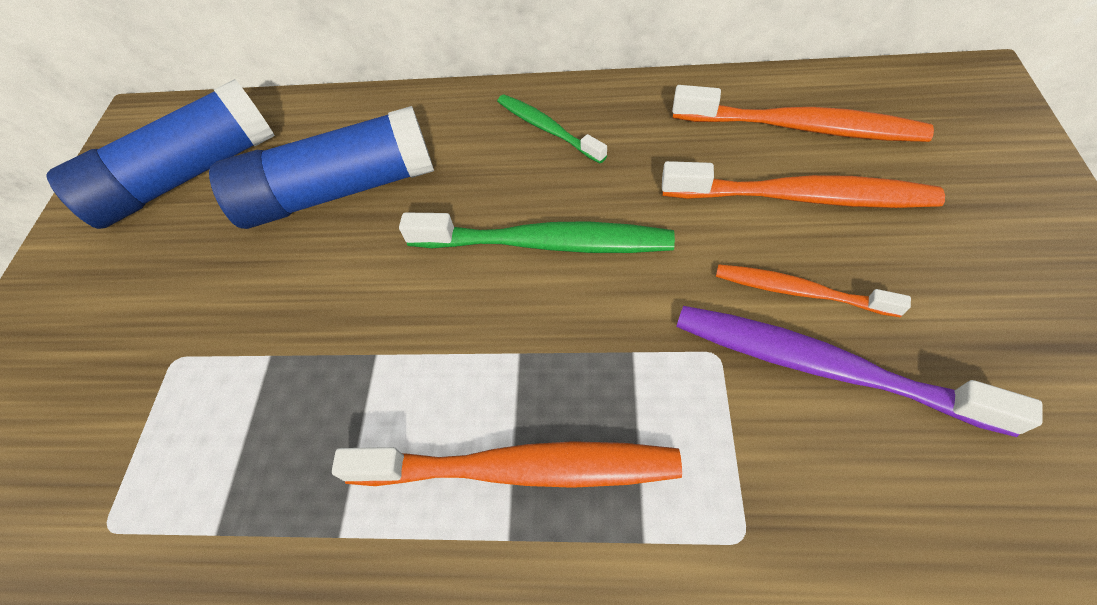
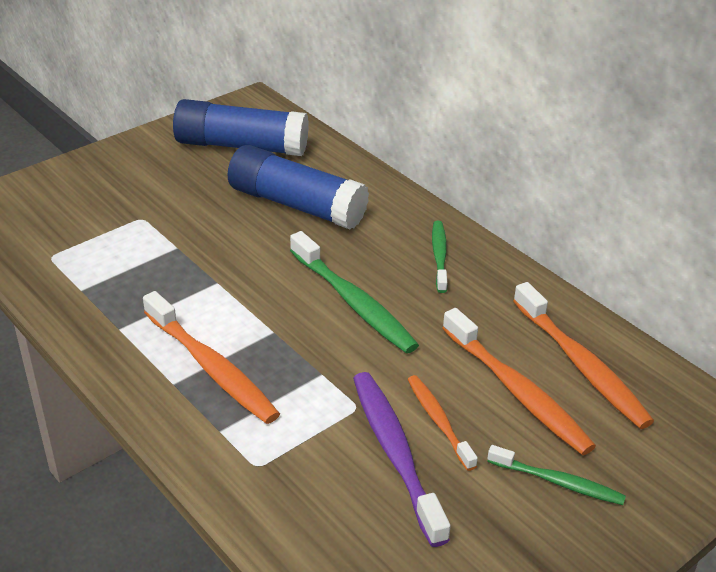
camera: 40 degrees right, 20 degrees down
none -> green toothbrush [487,445,626,505]

